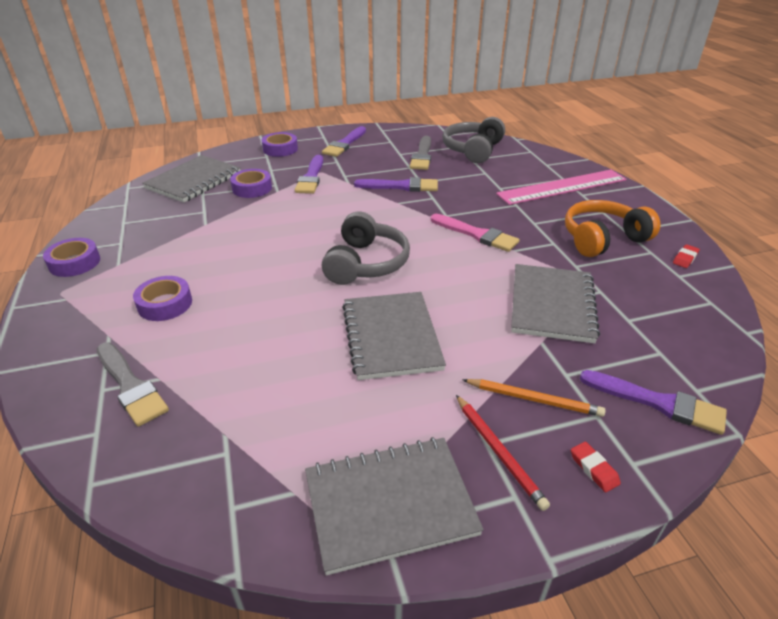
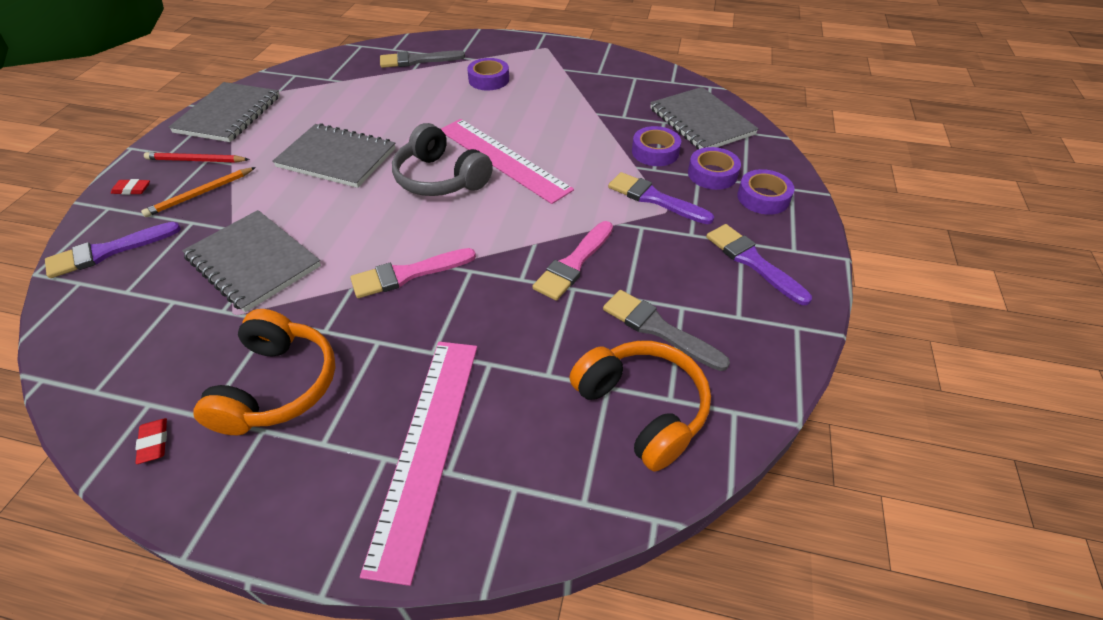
camera: 120 degrees right, 10 degrees up
purple tape [43,238,100,277] -> purple tape moved to [688,147,741,190]
purple brush [354,177,438,192] -> pink brush [532,221,613,301]
grey headphones [442,117,505,163] -> orange headphones [569,341,711,472]
none -> pink ruler [441,119,574,204]

